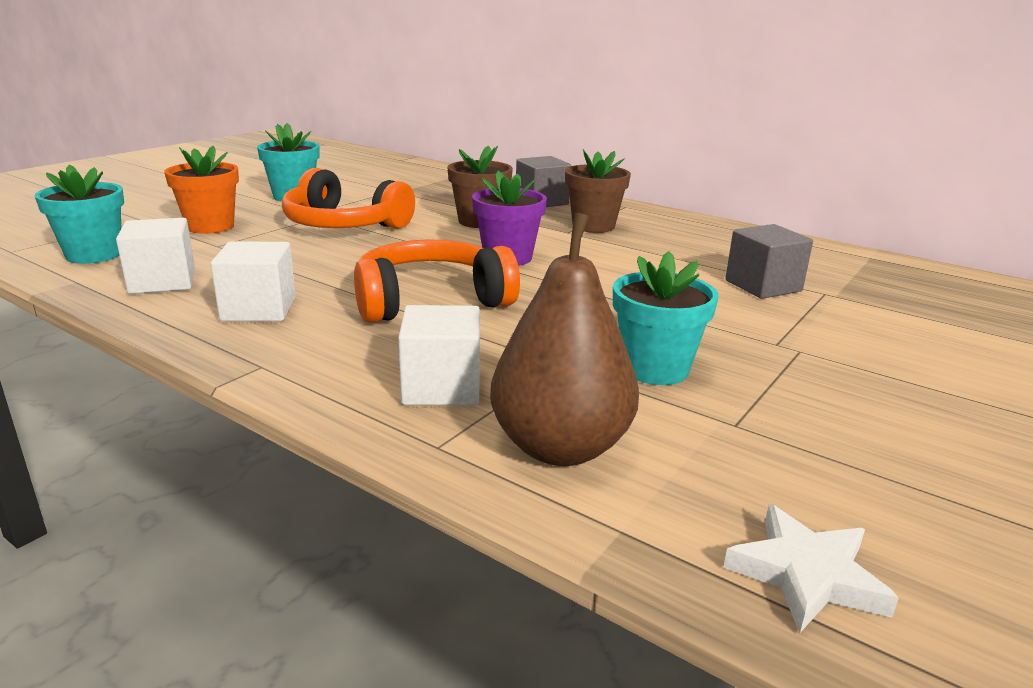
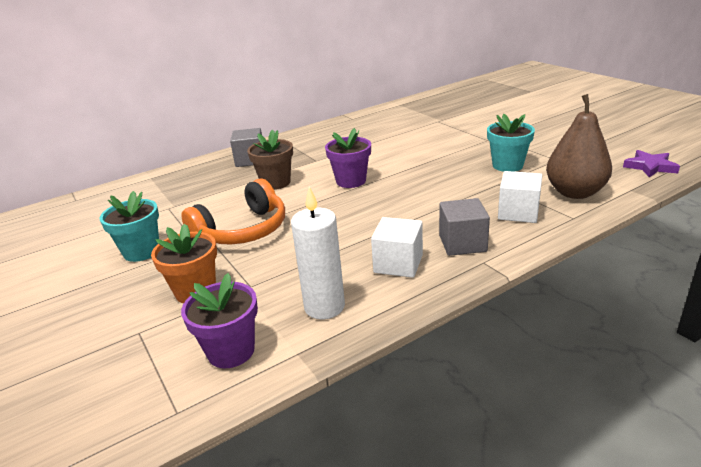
camera: 65 degrees left, 5 degrees up
turquoise flower pot [35,165,124,264] -> purple flower pot [181,273,258,368]
white cube [116,218,195,294] -> white candle [291,186,345,319]
orange headphones [354,239,520,323] -> none
brown flower pot [565,149,631,233] -> none
white star [723,504,899,633] -> purple star [623,150,680,178]
grey cube [725,224,813,299] -> grey cube moved to [439,198,490,256]

